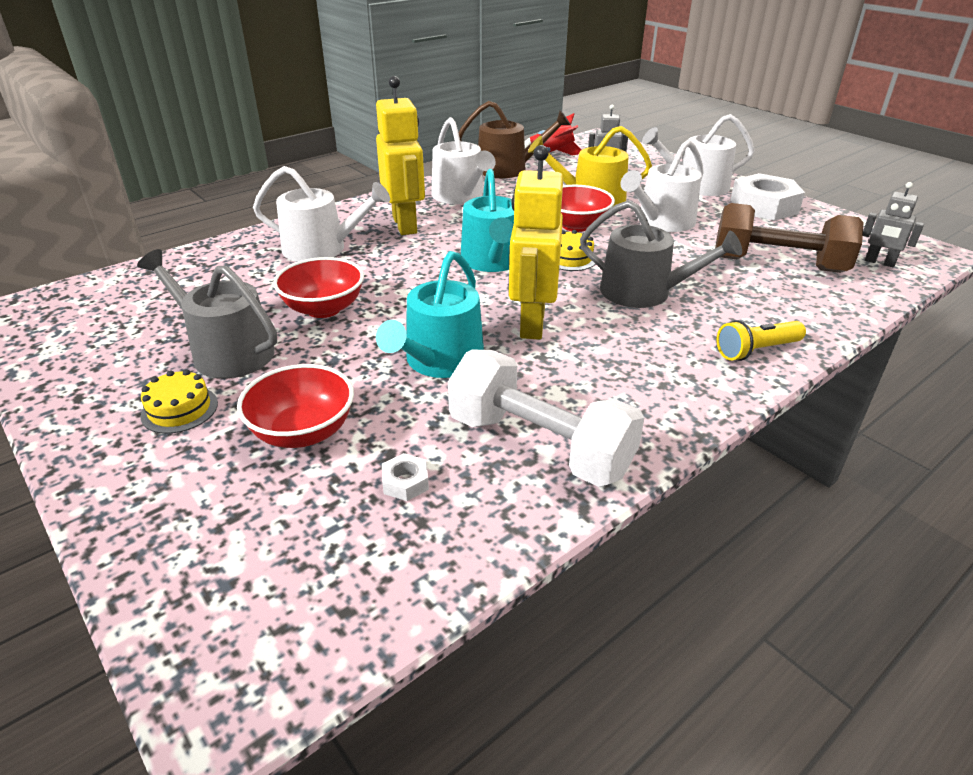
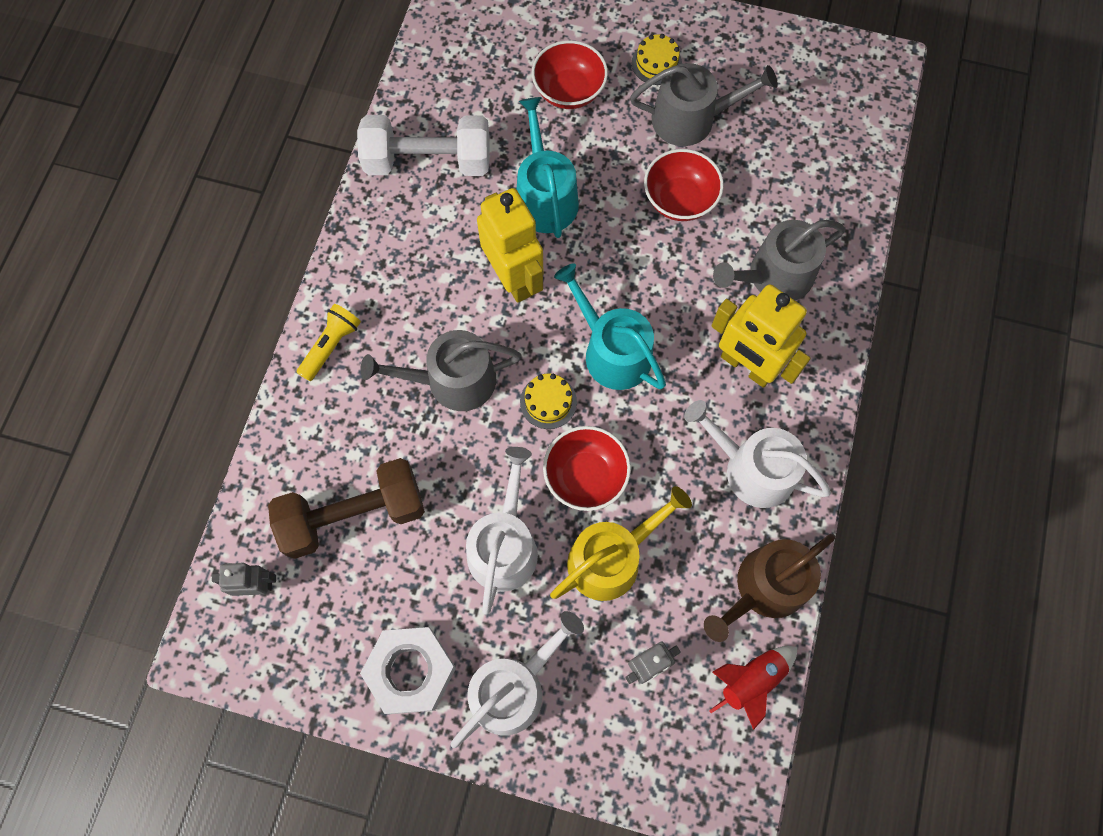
camera: 145 degrees right, 35 degrees up
white watering can [253,166,390,262] -> grey watering can [713,220,845,300]
white nut [382,453,429,501] -> none

